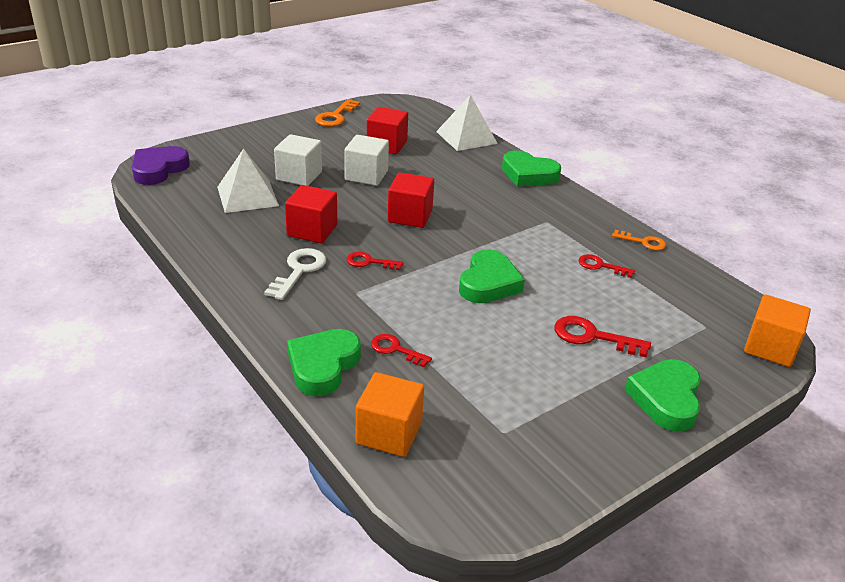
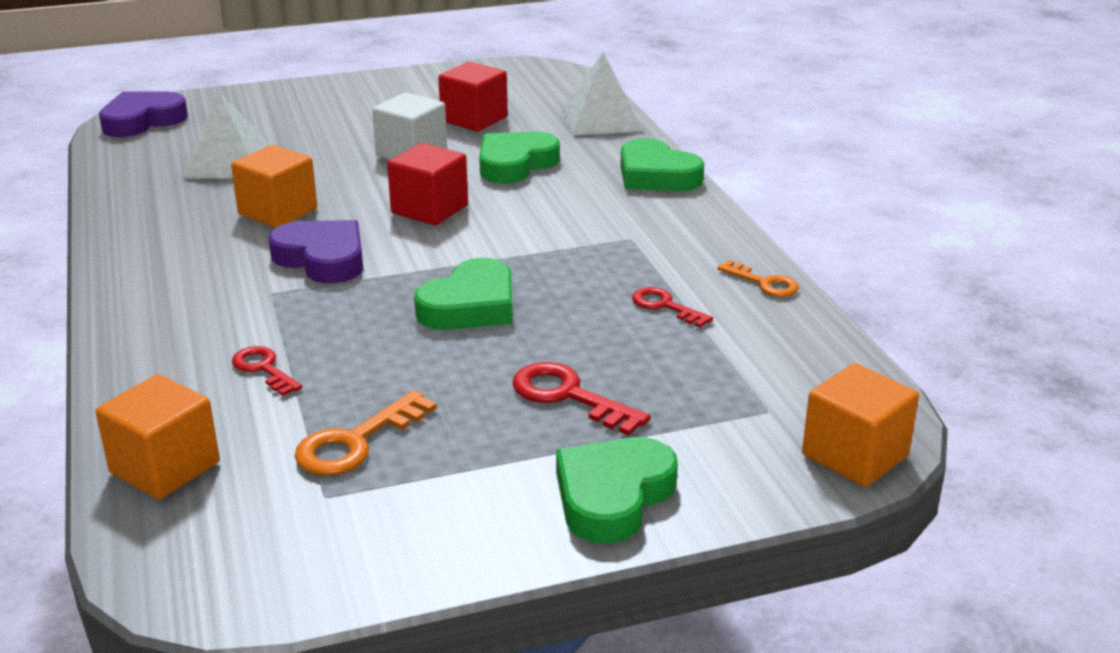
camera: 20 degrees right, 5 degrees down
white key [264,248,326,300] -> none
white cube [274,134,322,186] -> none
red cube [285,185,337,243] -> orange cube [231,145,317,228]
green heart [287,329,361,396] -> green heart moved to [479,131,560,184]
orange key [315,99,360,127] -> orange key moved to [294,390,437,476]
red key [346,252,403,270] -> purple heart [268,220,363,283]

